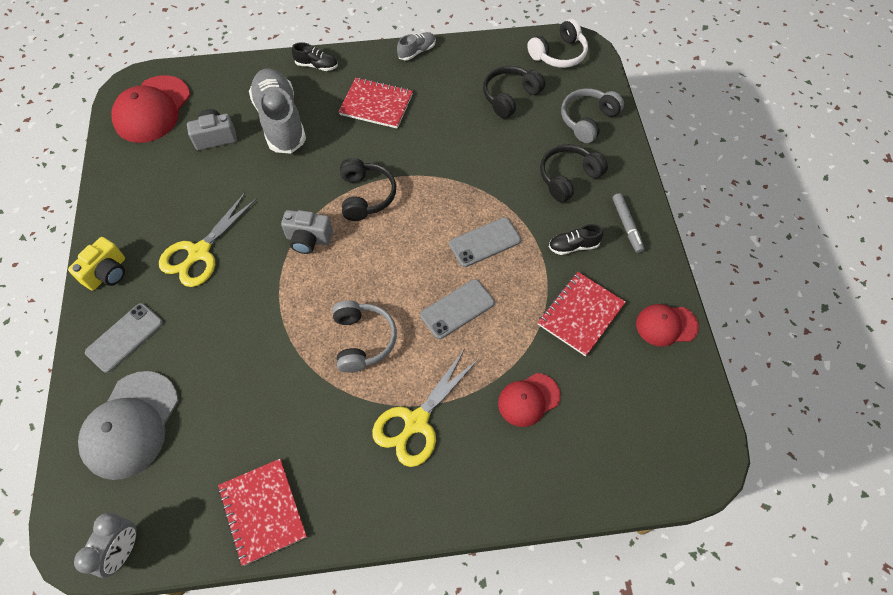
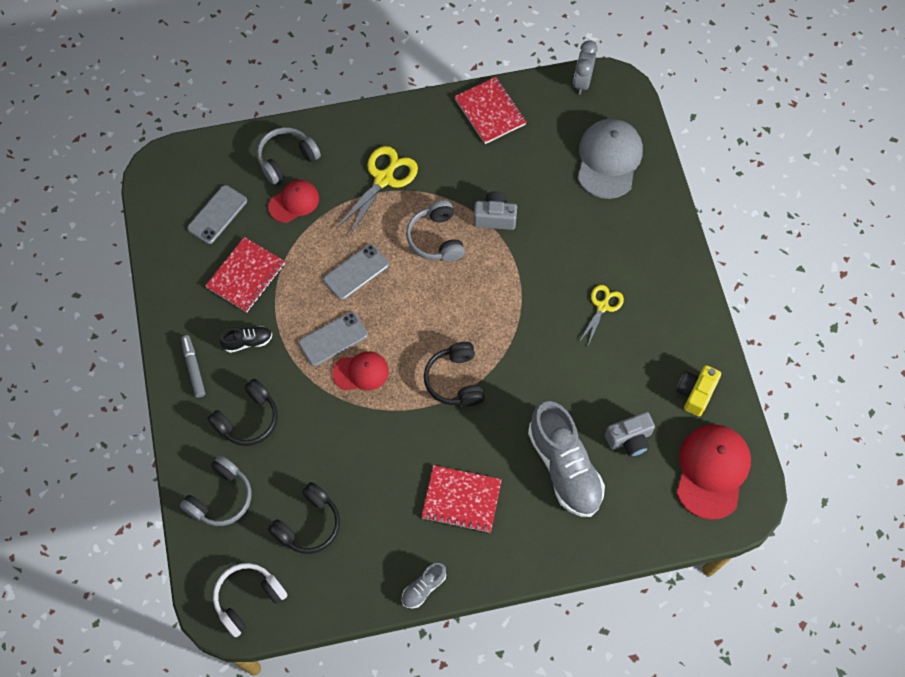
camera: 175 degrees right, 5 degrees up
yellow camera [68,237,125,291] -> yellow camera moved to [676,365,721,417]
grey phone [85,303,163,373] -> grey phone moved to [187,185,247,244]
yellow scissors [159,193,257,287] -> yellow scissors [579,285,624,345], size x0.61
grey camera [281,210,333,254] -> grey camera moved to [474,191,517,230]
black shoe [292,42,338,71] -> none
red cap [636,304,699,347] -> red cap moved to [332,351,389,391]
none -> grey headphones [257,127,321,184]

